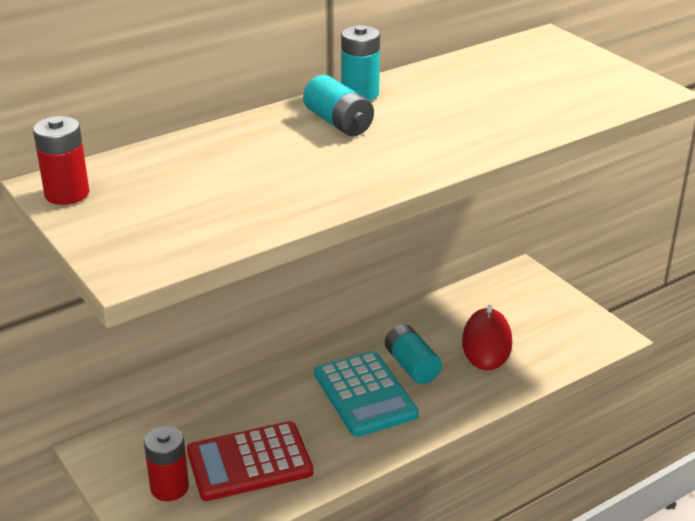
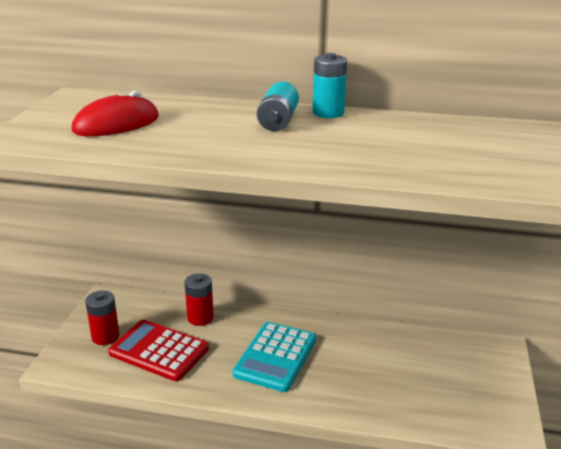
camera: 45 degrees right, 5 degrees down
red battery [33,116,89,205] -> red battery moved to [184,273,214,326]
turquoise battery [385,324,442,384] -> none
red mouse [462,305,512,370] -> red mouse moved to [71,91,159,136]

